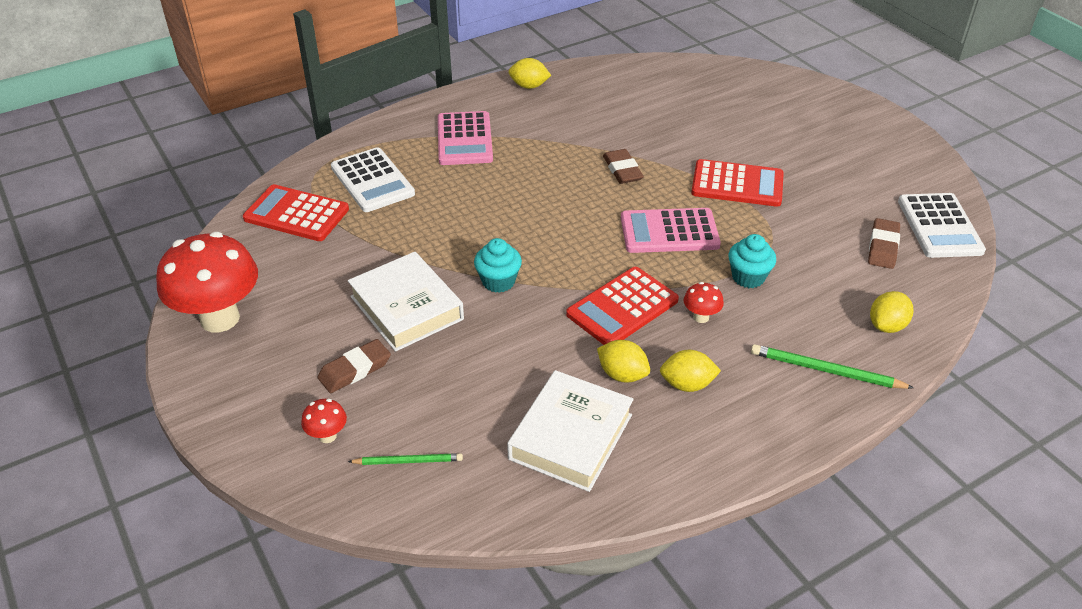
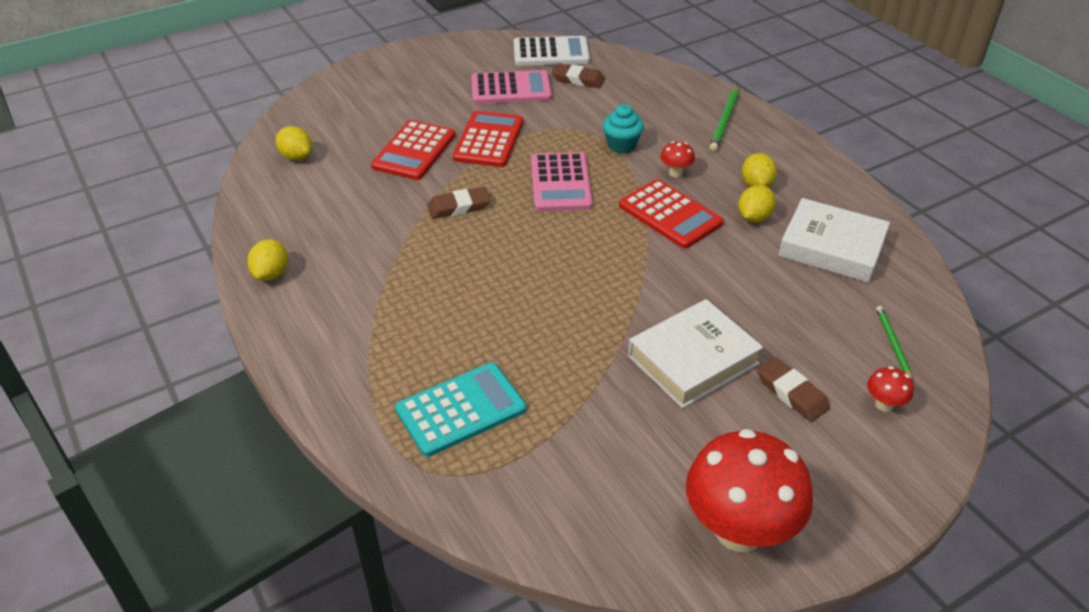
camera: 90 degrees left, 0 degrees up
red calculator [243,184,349,241] -> red calculator moved to [371,120,455,180]
white calculator [331,147,415,212] -> turquoise calculator [395,363,527,457]
pink calculator [438,111,493,165] -> pink calculator moved to [471,70,552,104]
turquoise cupcake [474,238,522,293] -> none
yellow lemon [870,291,913,333] -> yellow lemon moved to [275,126,312,161]

